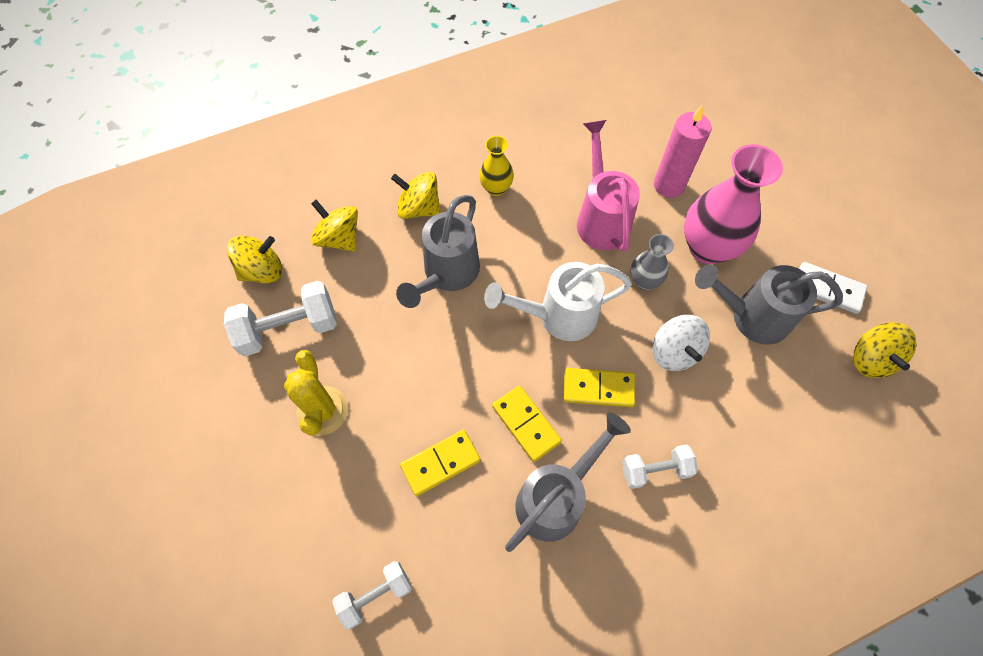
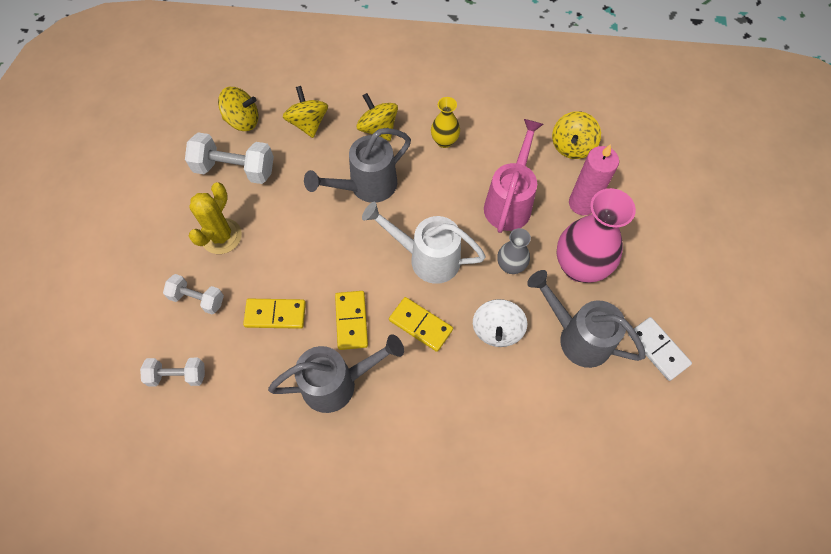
camera: 30 degrees right, 0 degrees up
white dumbbell [622,444,698,489] -> white dumbbell moved to [163,274,224,314]
yellow spinning top [853,322,916,378] -> yellow spinning top moved to [552,111,601,159]

